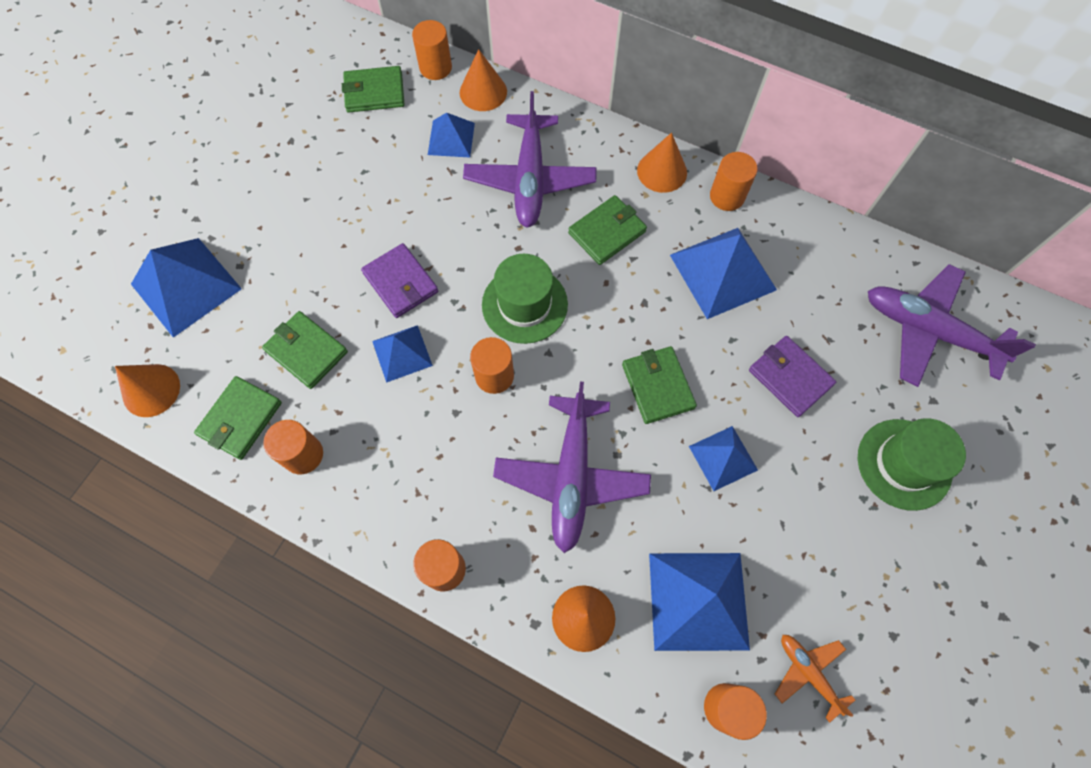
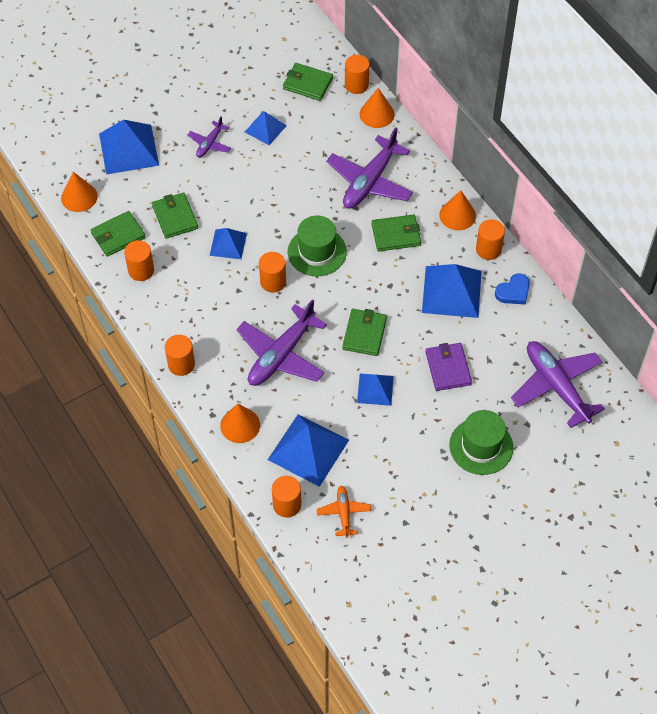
camera: 30 degrees right, 10 degrees down
purple wallet [361,243,438,318] -> none
blue pyramid [428,113,475,158] -> blue pyramid moved to [245,111,287,145]
none -> purple plane [188,116,231,158]
none -> blue heart [495,274,530,305]

